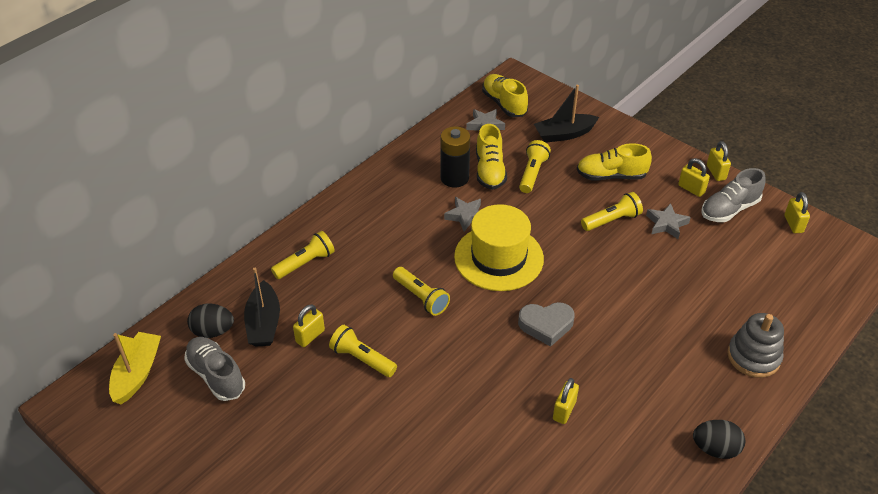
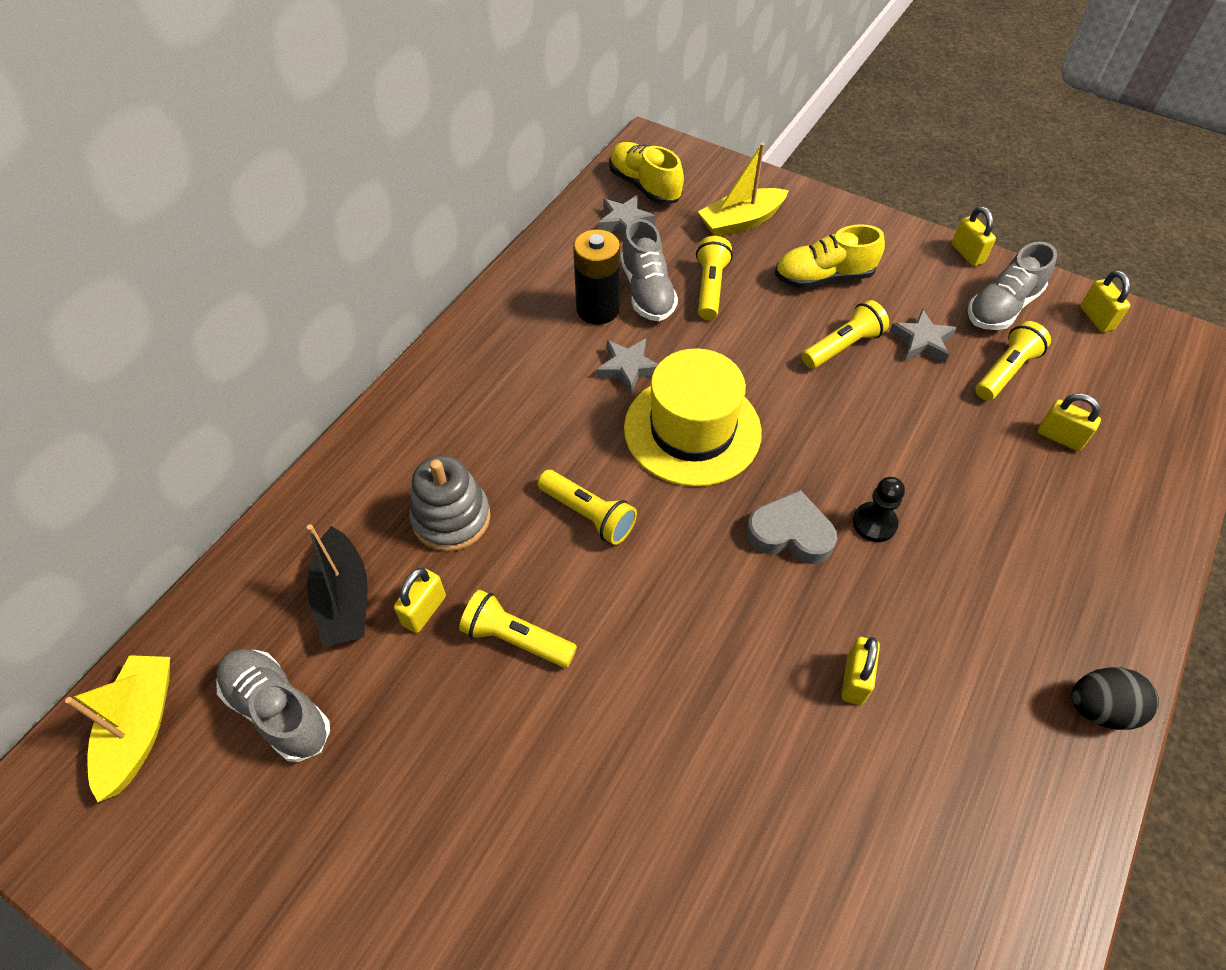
camera: 10 degrees left, 10 degrees up
black egg [187,303,234,338] -> none
yellow flashlight [271,231,335,279] -> yellow flashlight moved to [975,321,1051,401]
yellow shoe [476,124,507,190] -> grey shoe [621,219,678,321]
grey heart [518,302,575,347] -> grey heart turned 150 degrees counterclockwise [746,490,837,564]
black boat [534,85,599,143] -> yellow boat [698,143,789,237]
yellow padlock [678,158,710,197] -> yellow padlock moved to [1038,393,1101,451]
grey stacking toy [727,313,784,378] -> grey stacking toy moved to [409,456,491,552]
none -> black pawn [853,477,905,542]

